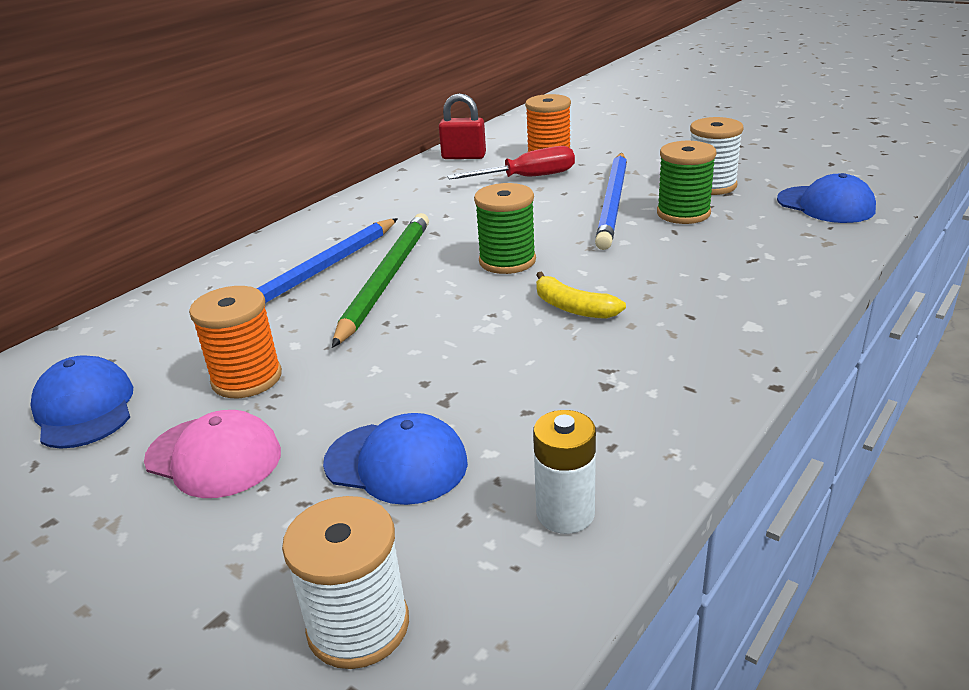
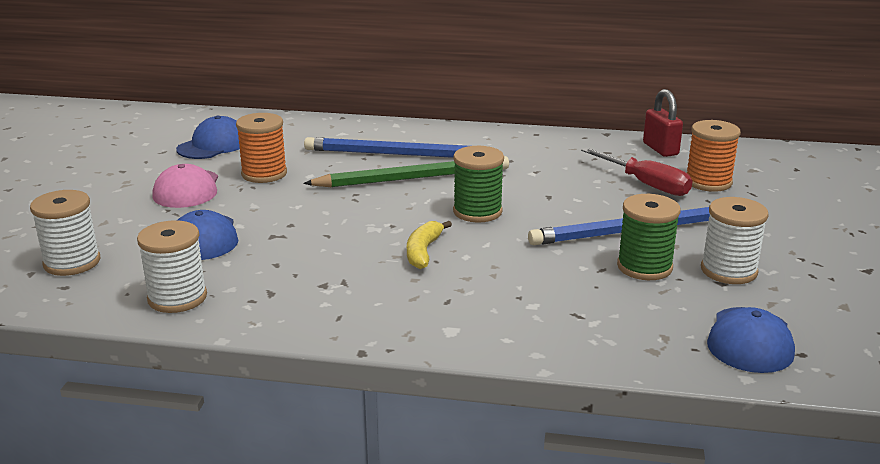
camera: 60 degrees right, 5 degrees down
white battery [533,410,596,534] -> white spool [137,220,207,313]

